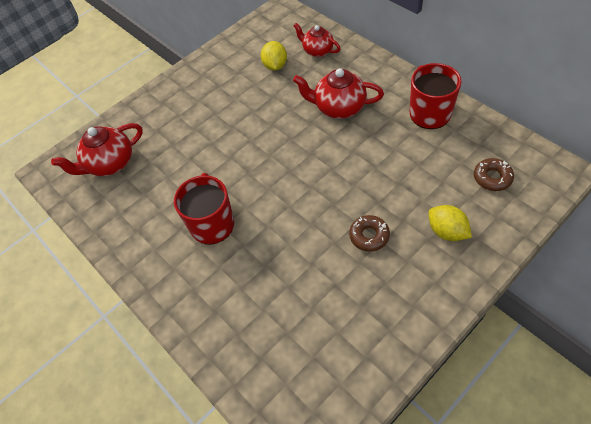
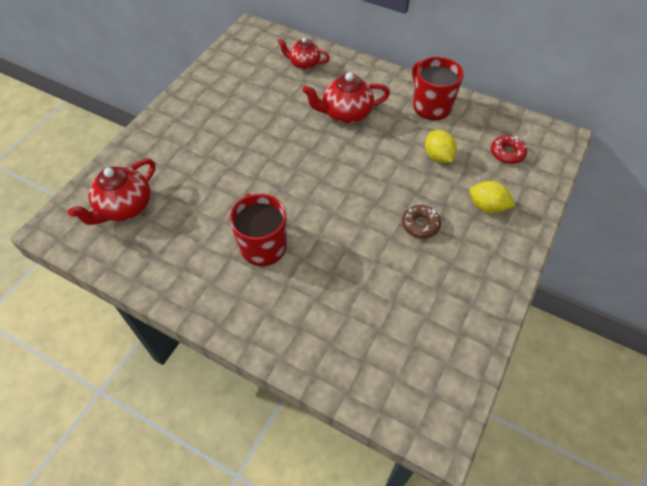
camera: 25 degrees left, 0 degrees up
yellow lemon [261,41,287,71] -> yellow lemon moved to [425,130,457,163]
brown donut [474,158,514,191] -> red donut [491,135,527,164]

